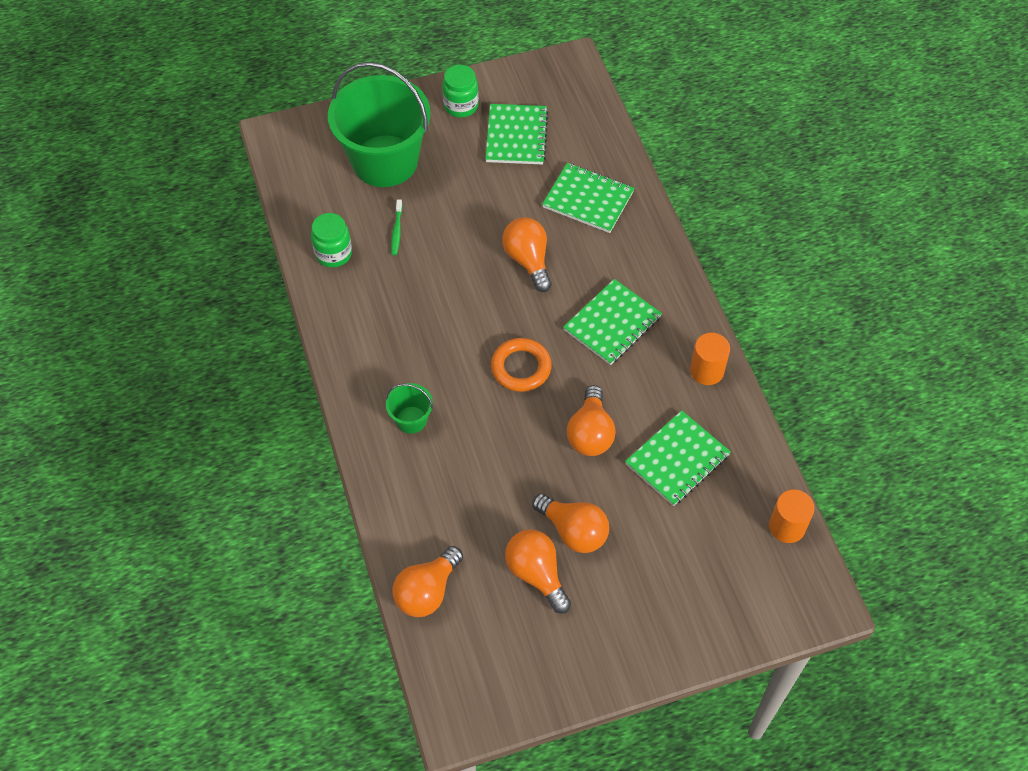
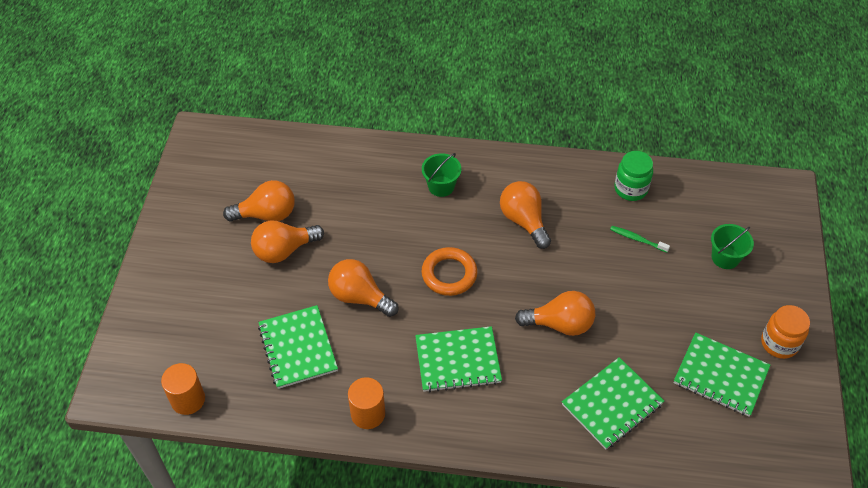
camera: 115 degrees right, 5 degrees down
green bucket [328,62,431,187] -> green bucket [711,224,754,269], size x0.42
orange light bulb [392,546,463,617] -> orange light bulb moved to [500,181,551,249]
green jar [442,65,479,118] -> orange jar [761,305,810,359]
green notebook [563,279,662,365] -> green notebook turned 75 degrees counterclockwise [415,326,502,392]

